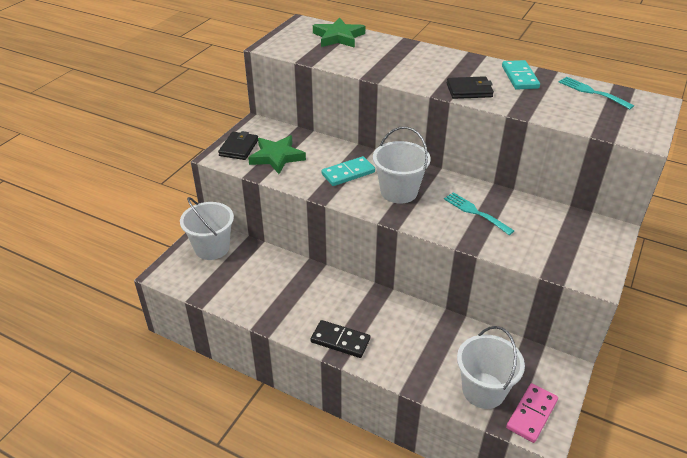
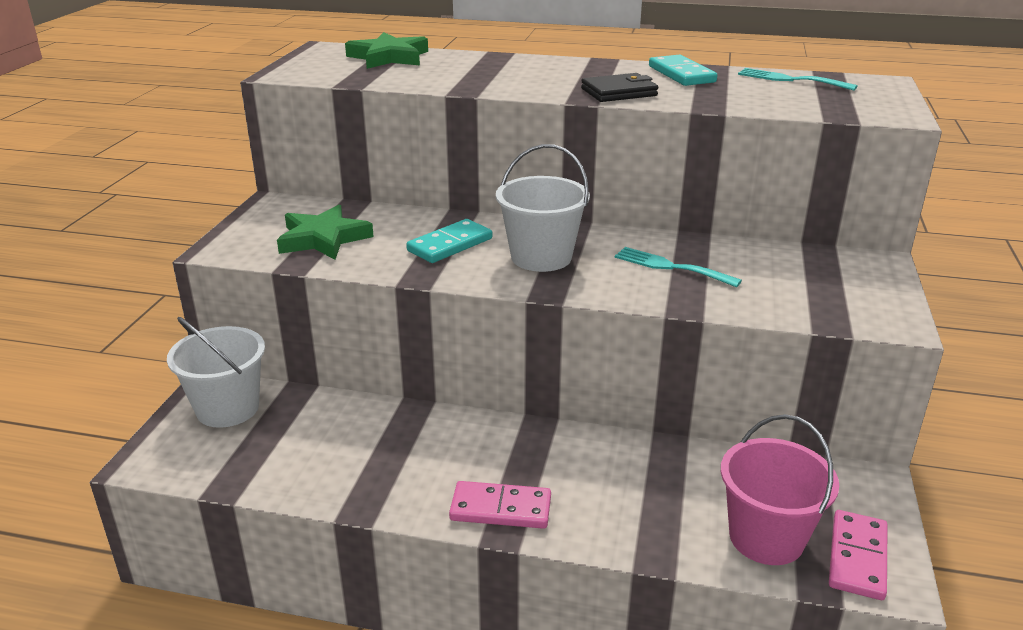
camera: 15 degrees left, 10 degrees down
black wallet [218,131,258,160] -> none
black domino [311,320,370,358] -> pink domino [449,481,551,529]
white bucket [457,326,525,409] -> pink bucket [721,414,839,565]

